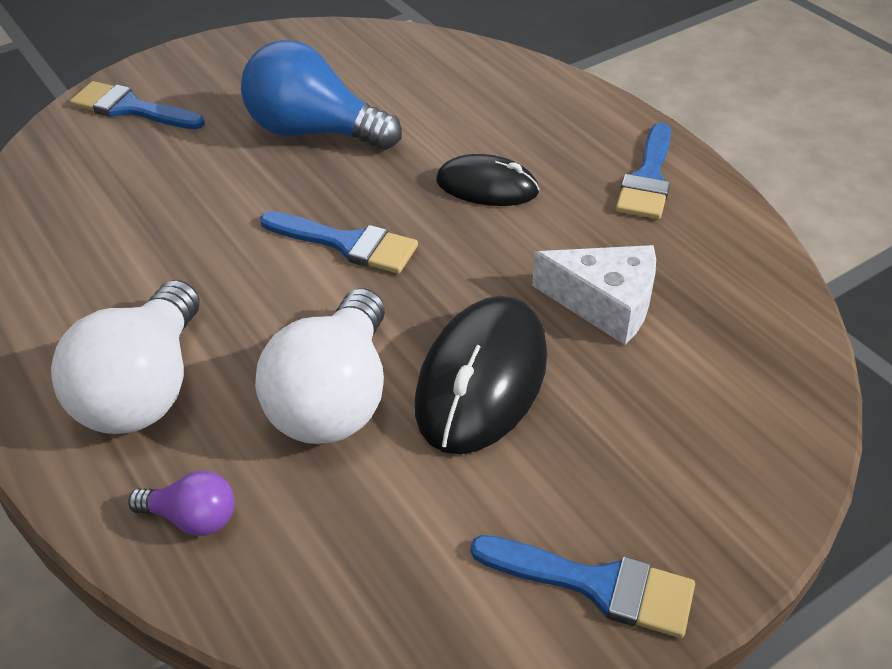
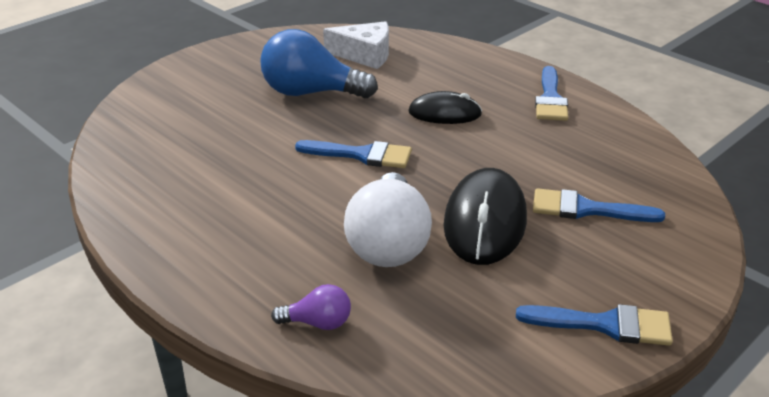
camera: 10 degrees left, 10 degrees down
white light bulb [51,280,200,434] -> none
blue brush [70,81,205,129] -> blue brush moved to [533,188,665,222]
white cheese [532,245,656,345] -> white cheese moved to [323,21,389,69]

